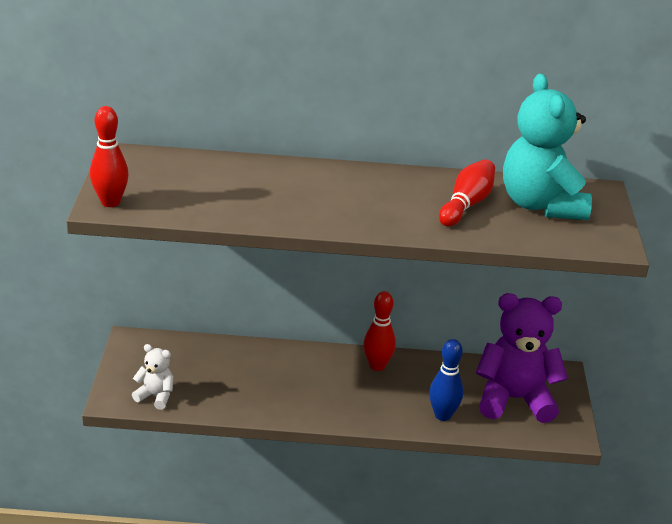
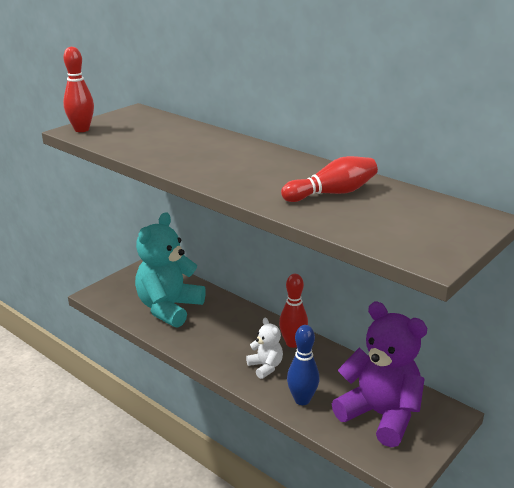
camera: 40 degrees right, 5 degrees down
white teddy bear [132,344,173,410] -> white teddy bear moved to [246,318,283,379]
turquoise teddy bear [503,73,592,220] -> turquoise teddy bear moved to [135,212,206,328]

